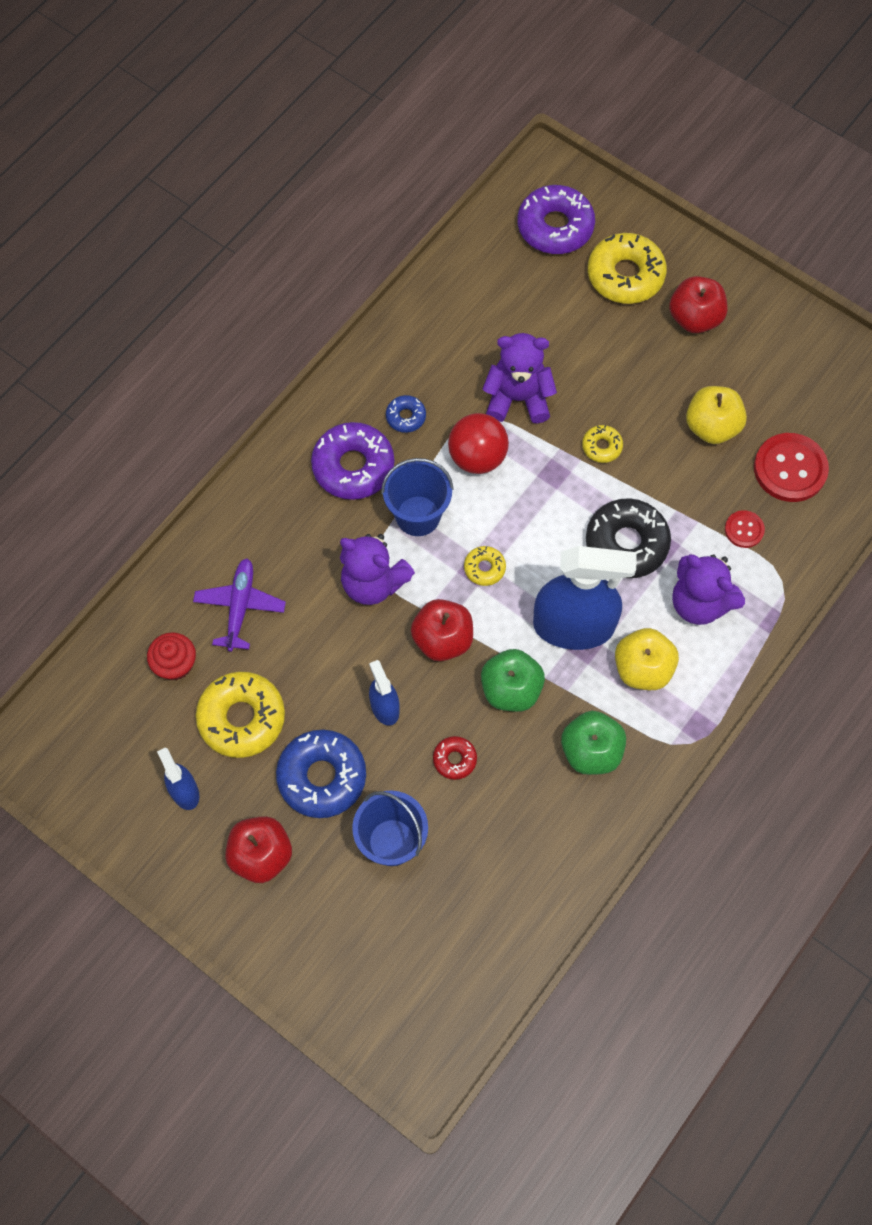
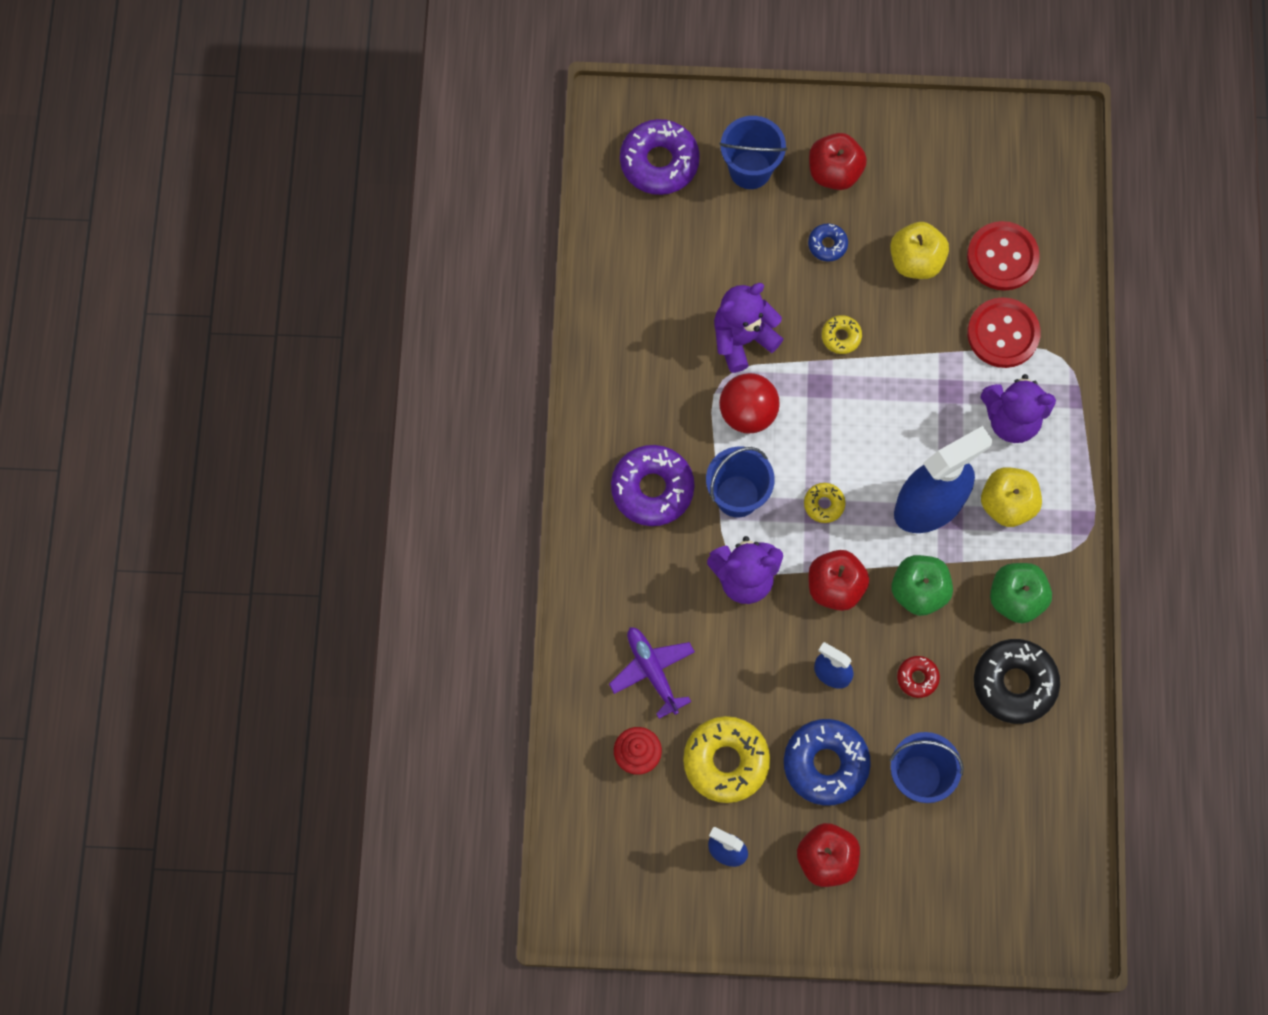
camera: 35 degrees left, 5 degrees up
blue donut [386,395,426,433] -> blue donut moved to [808,224,848,261]
black donut [586,498,671,578] -> black donut moved to [974,639,1060,724]
yellow donut [588,233,667,304] -> blue bucket [719,116,787,189]
red button [725,510,765,548] -> red button [967,297,1041,368], size x1.89

